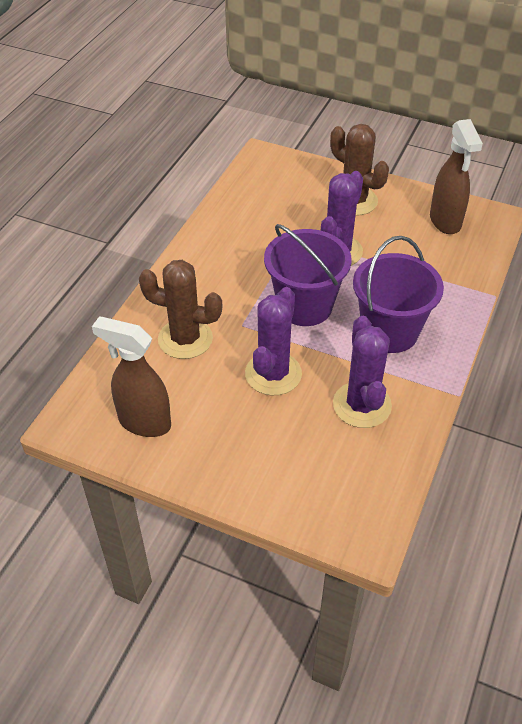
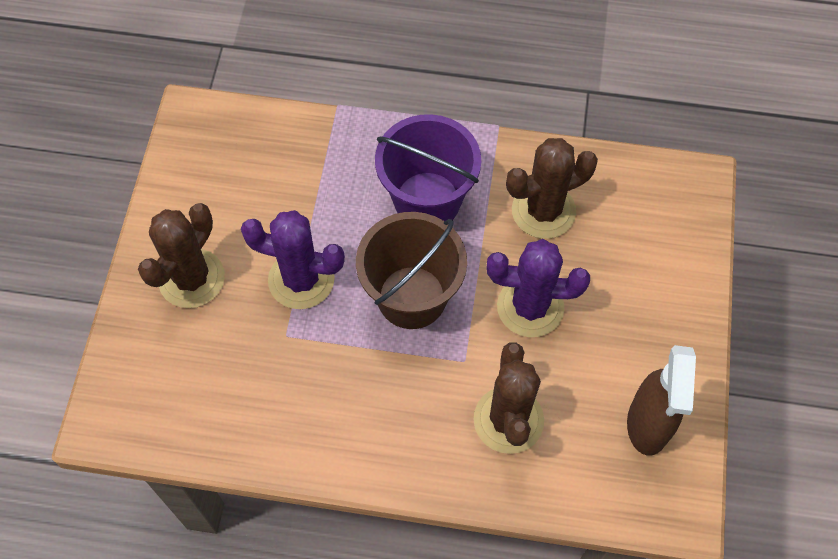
camera: 105 degrees left, 15 degrees up
purple bucket [264,224,352,326] -> brown bucket [356,212,467,329]
purple cactus [333,316,392,428] -> brown cactus [506,138,598,239]
brown spray bottle [430,119,483,234] -> none

